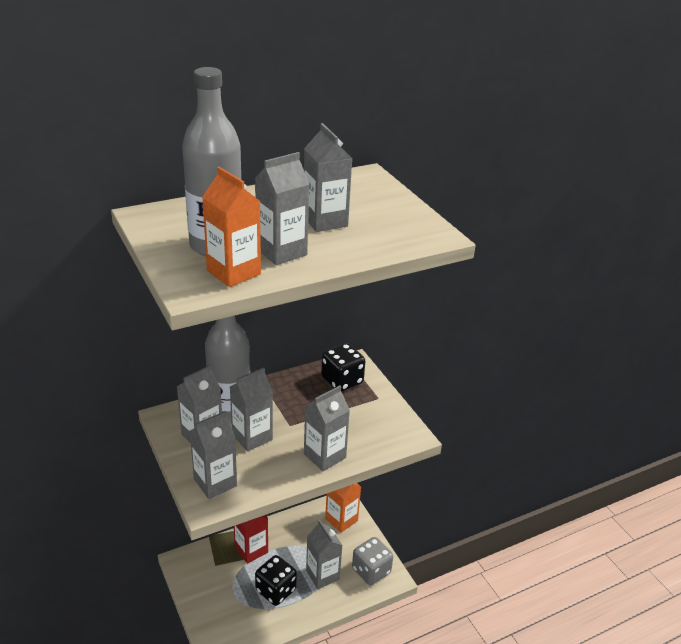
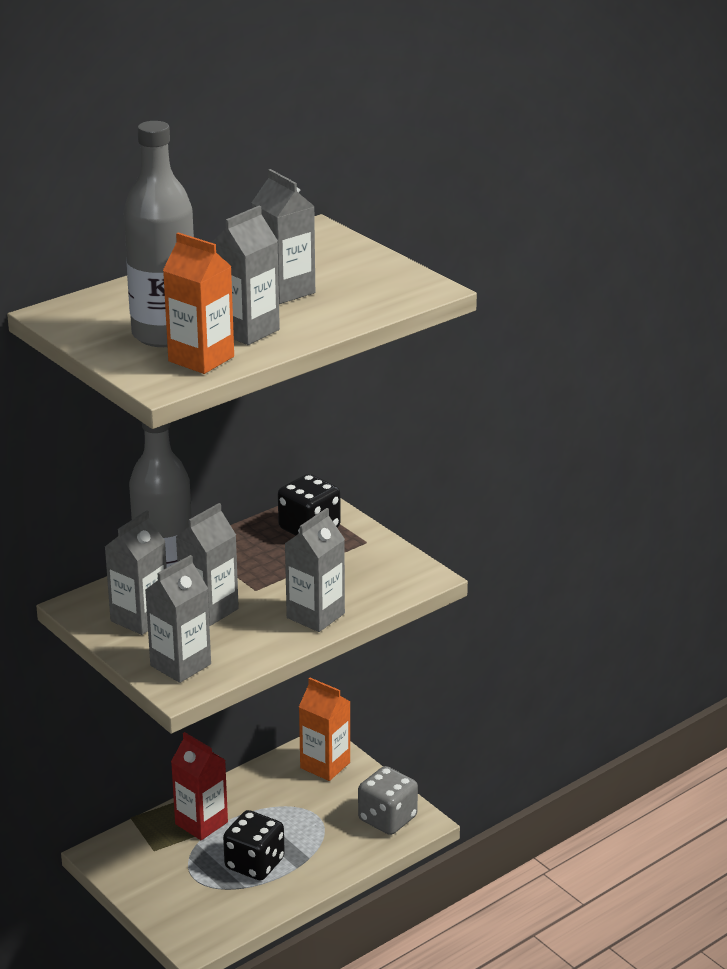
camera: 10 degrees left, 5 degrees down
grey carton [306,520,343,589] -> none

